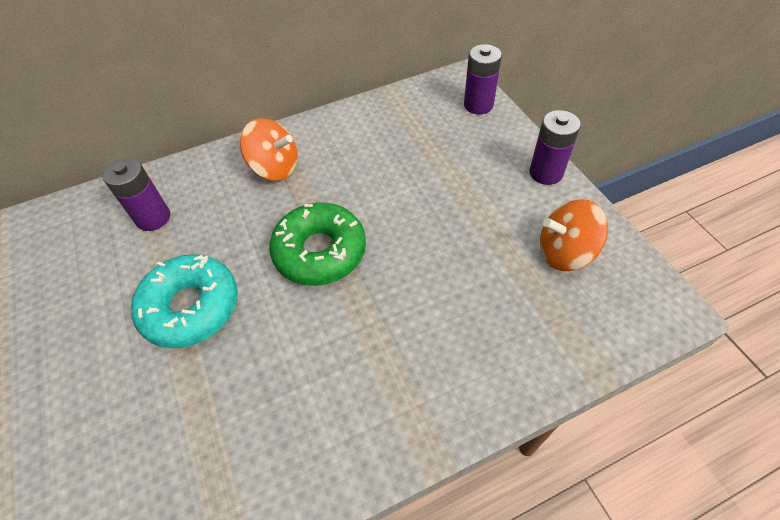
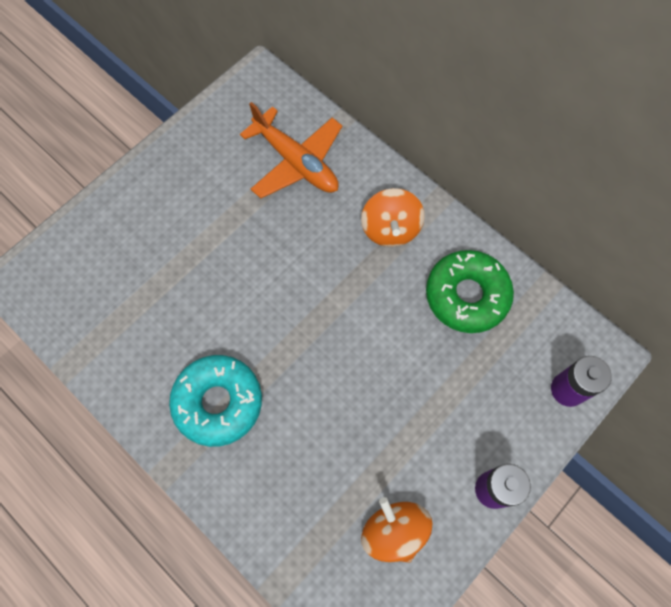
camera: 65 degrees right, 15 degrees up
purple battery [102,158,170,231] -> orange plane [240,102,342,198]
turquoise donut [131,254,238,348] -> turquoise donut moved to [169,355,262,447]
green donut [269,203,366,286] -> green donut moved to [426,250,514,333]

